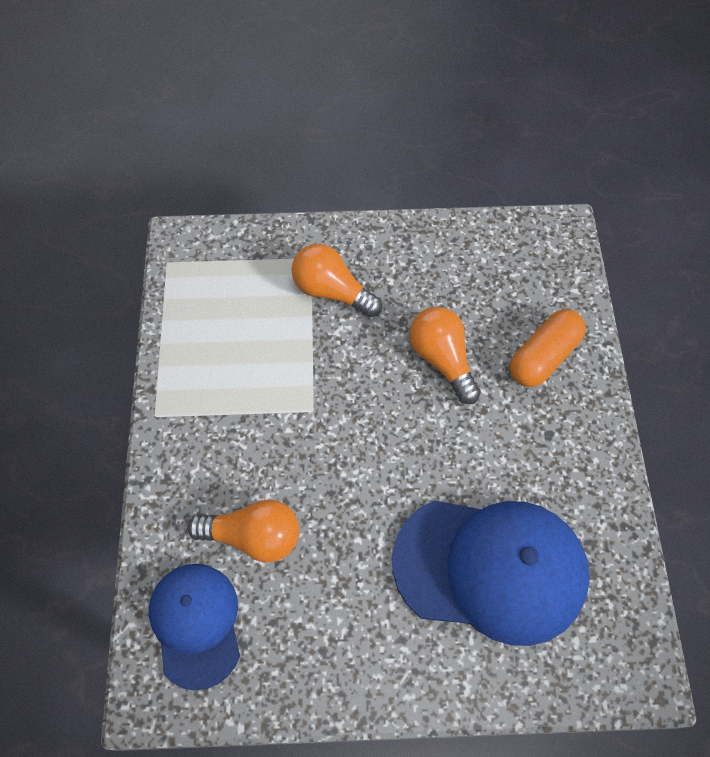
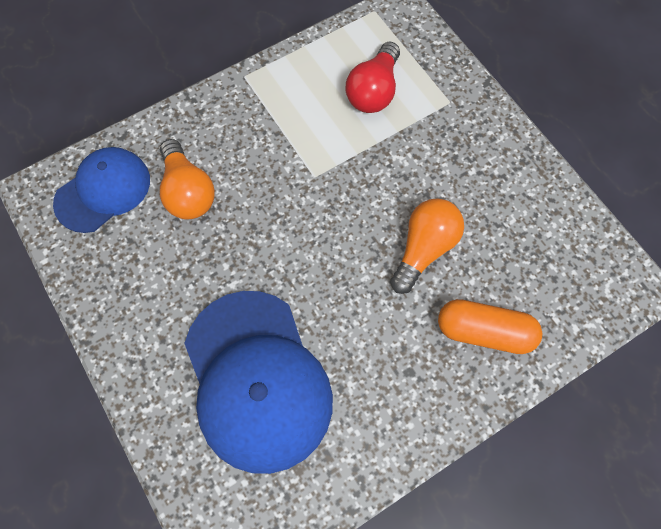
camera: 60 degrees right, 5 degrees up
orange light bulb [292,244,382,317] -> none
none -> red light bulb [346,41,400,113]

